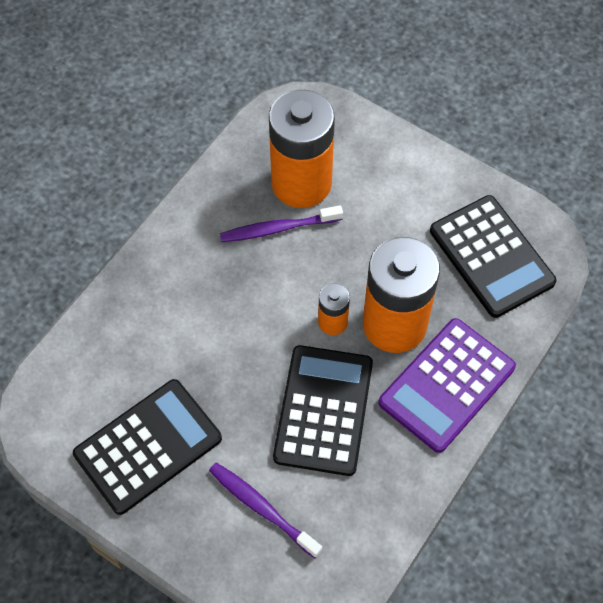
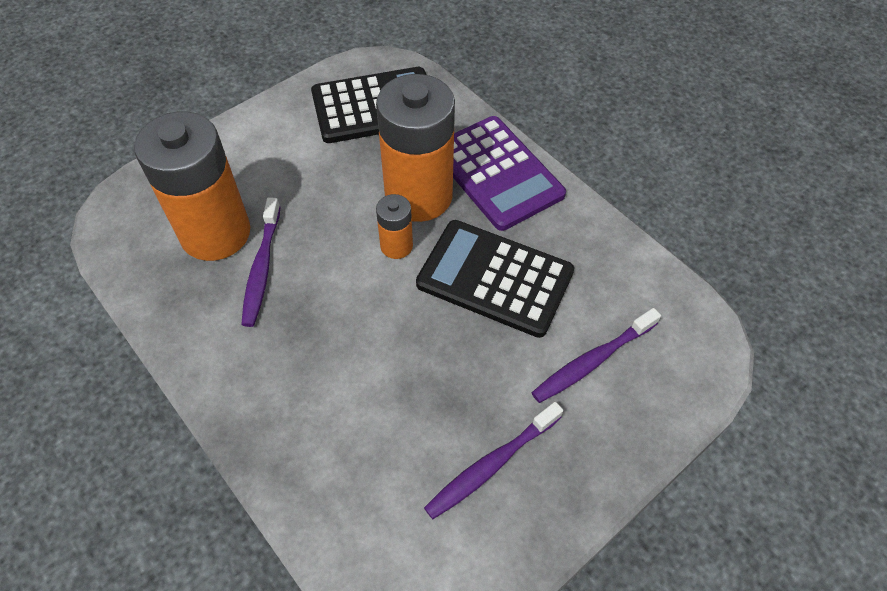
camera: 75 degrees left, 5 degrees down
black calculator [73,379,222,515] -> purple toothbrush [424,402,563,519]

